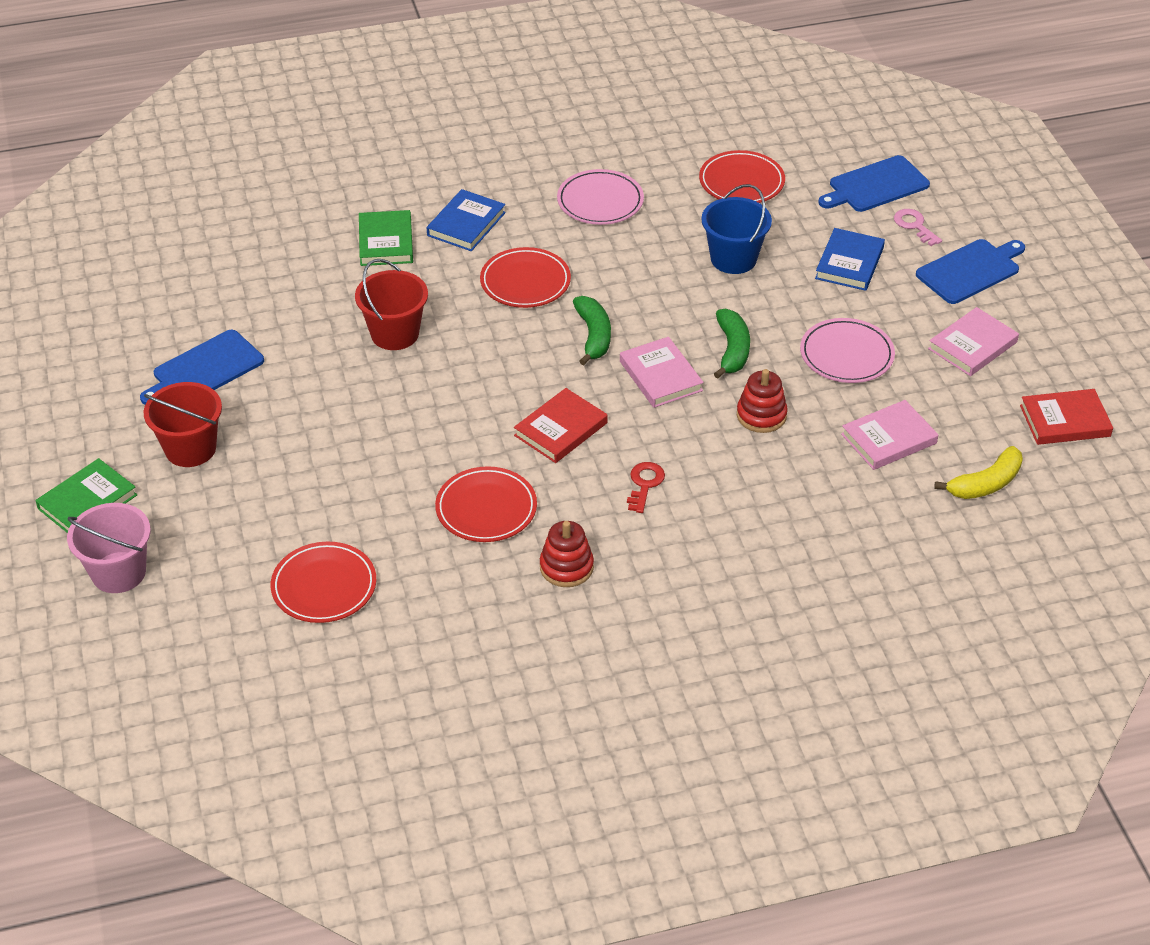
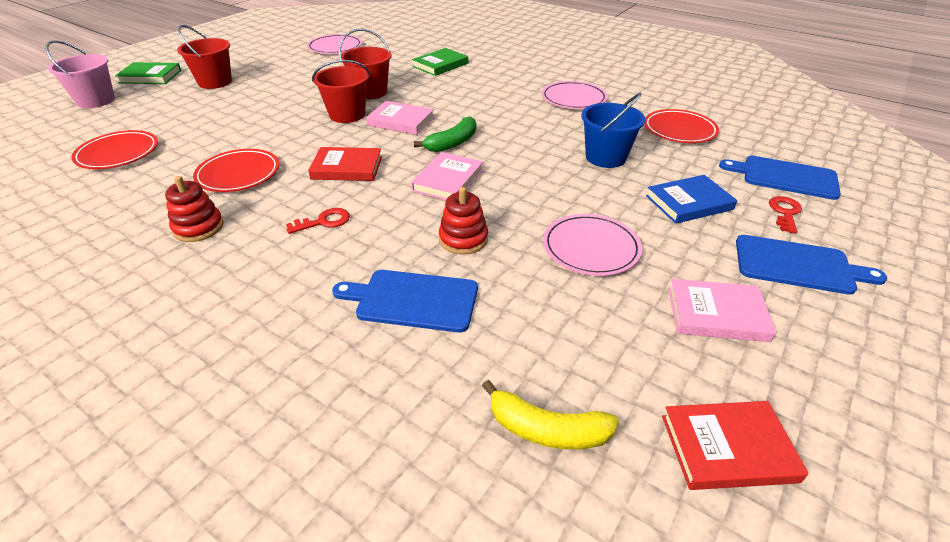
camera: 50 degrees right, 5 degrees down
blue cutting board [140,330,264,405] -> blue cutting board moved to [332,270,478,332]
blue book [427,189,506,251] -> none
red plate [480,247,571,308] -> none
green banana [714,309,750,378] -> none
pink book [841,400,938,470] -> pink book moved to [366,101,434,135]
pink key [894,209,942,246] -> red key [769,196,802,233]
red book [1020,389,1113,445] -> red book turned 45 degrees counterclockwise [662,401,809,490]
none -> pink plate [307,34,362,54]
none -> red bucket [312,60,370,123]

